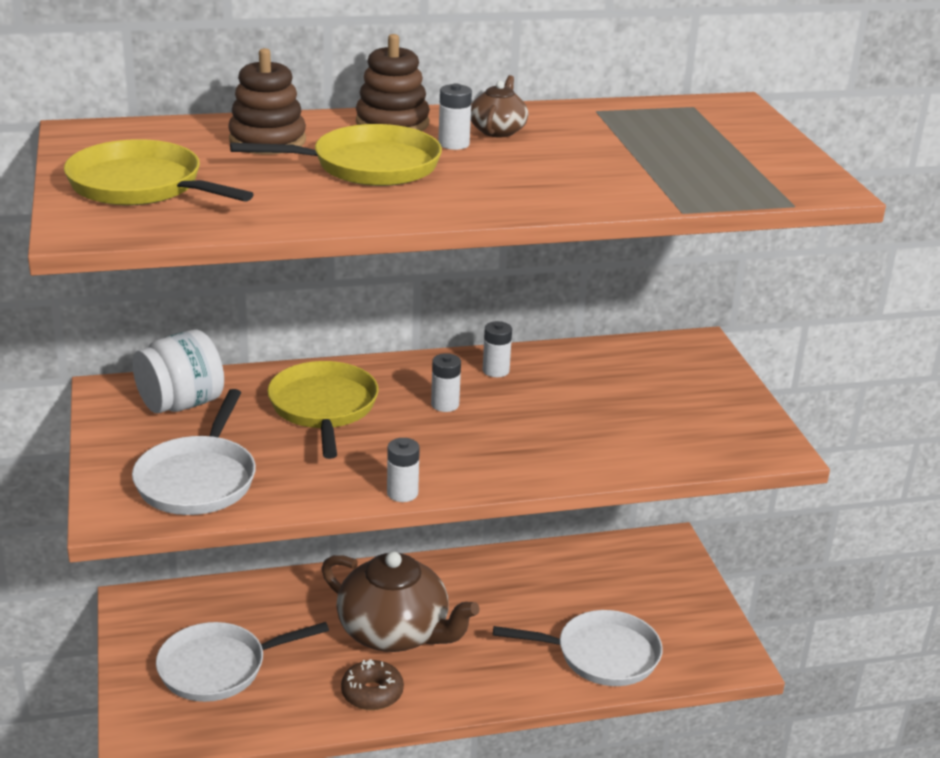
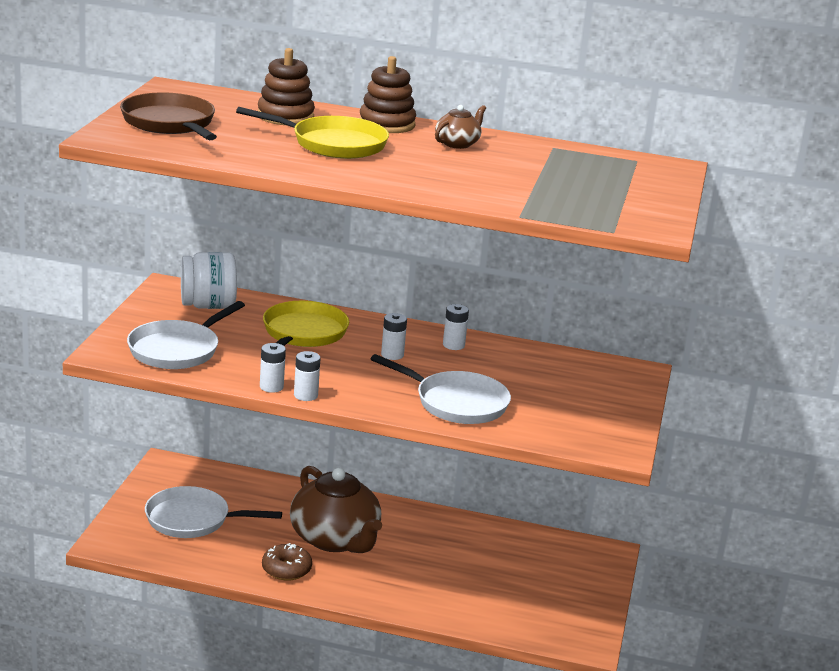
camera: 25 degrees right, 5 degrees down
yellow pan [64,139,254,206] -> brown pan [120,93,217,140]
white battery [438,83,472,150] -> white battery moved to [260,343,286,393]
white pan [493,610,663,686] -> white pan moved to [371,354,511,424]

